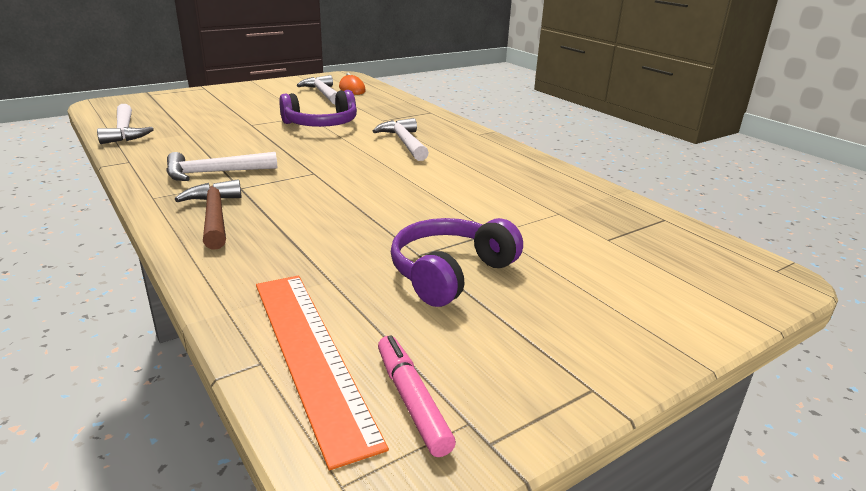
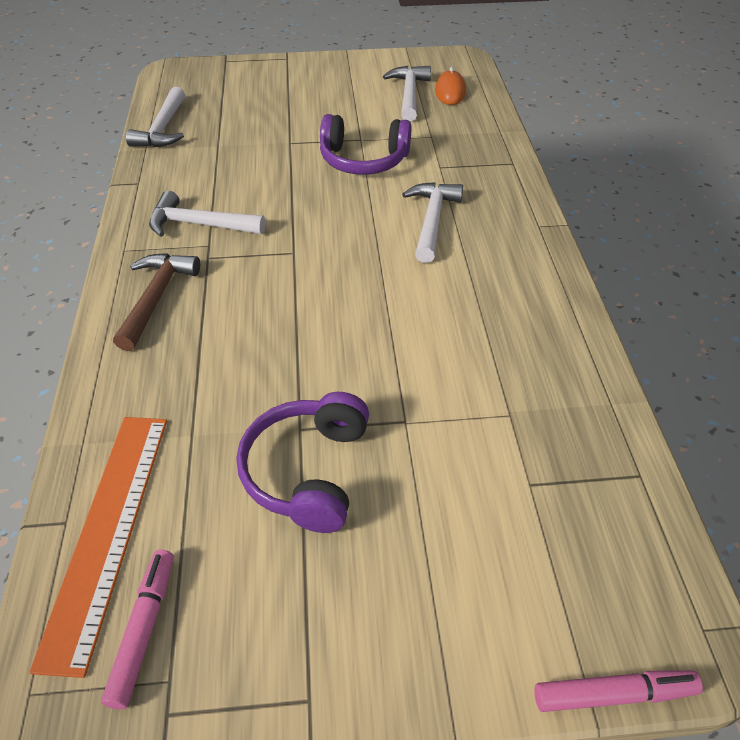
camera: 30 degrees right, 20 degrees up
purple headphones [391,218,523,307] -> purple headphones turned 60 degrees counterclockwise [237,392,369,533]
none -> pink marker [534,670,703,712]

